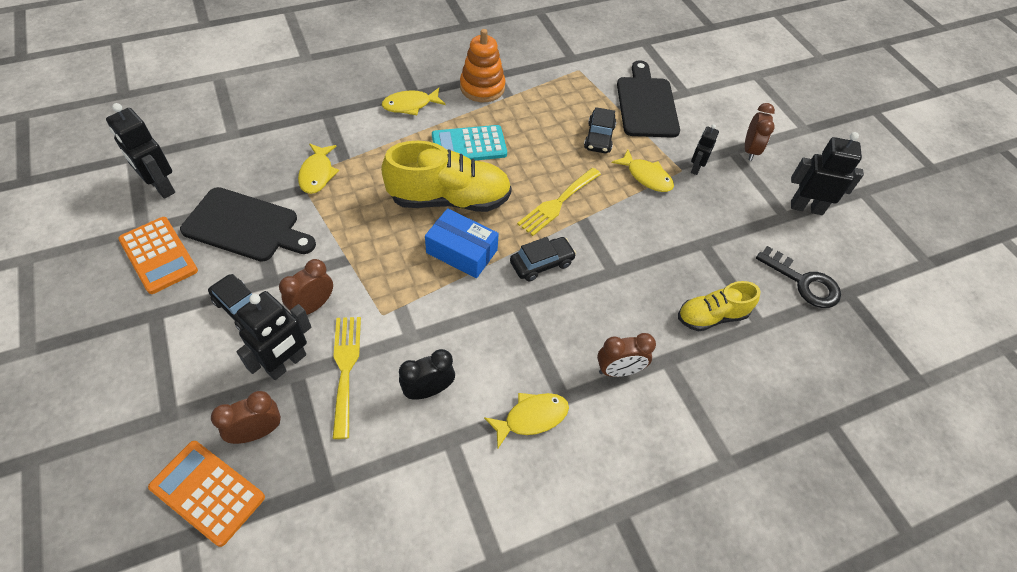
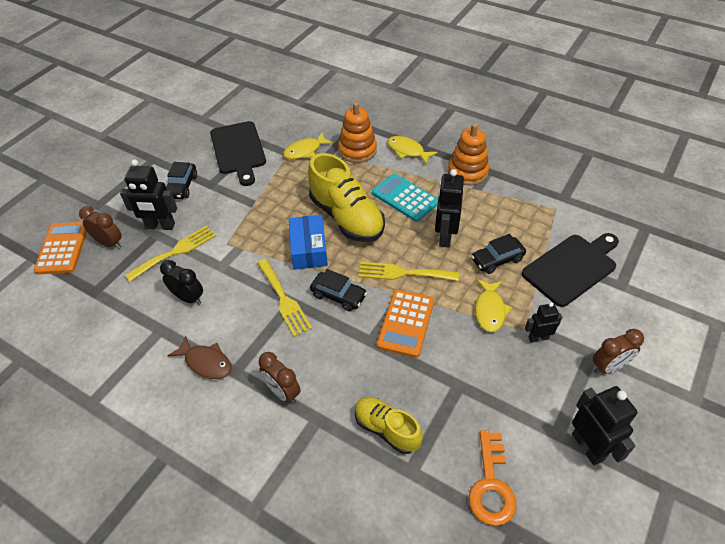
camera: 60 degrees right, 5 degrees down
black robot [106,103,175,199] -> black robot moved to [435,169,464,247]
orange calculator [118,217,198,294] -> orange calculator moved to [377,289,434,358]
brown clock [279,259,333,315] -> none
yellow fish [484,393,569,448] -> brown fish [167,335,232,379]
black key [756,246,841,308] -> orange key [469,430,517,526]
none -> yellow fork [257,259,312,337]
none -> orange stacking toy [338,102,377,163]

